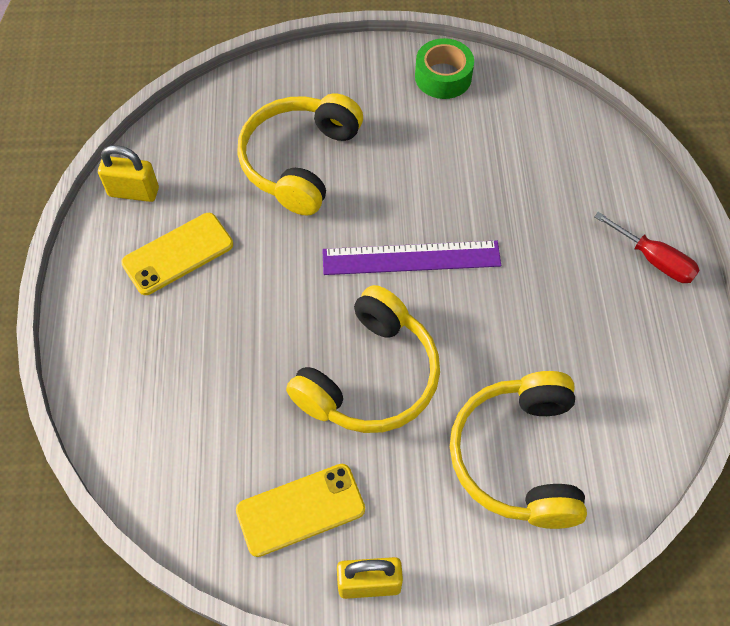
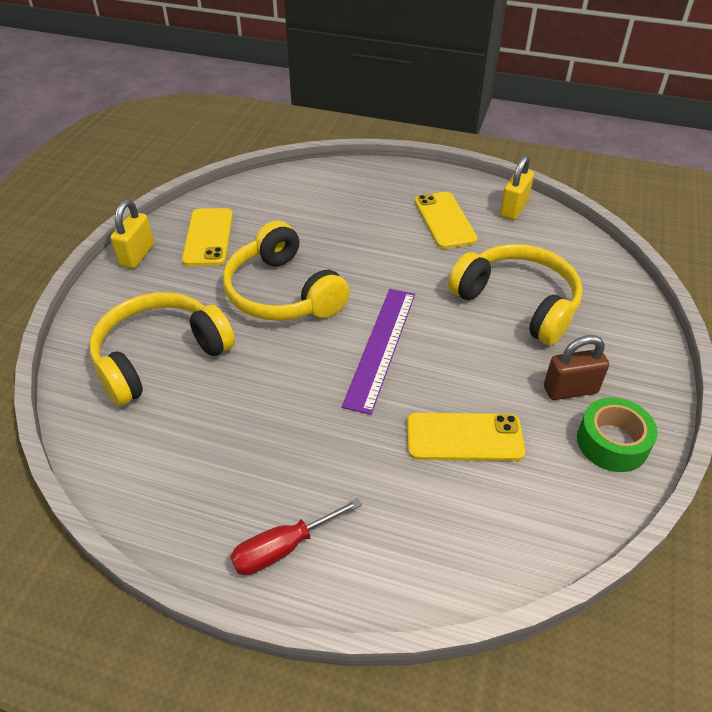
camera: 110 degrees right, 15 degrees down
yellow headphones [450,371,587,529] -> yellow headphones turned 60 degrees counterclockwise [89,292,235,406]
none -> yellow phone [407,413,525,461]
none -> brown padlock [544,335,609,400]

